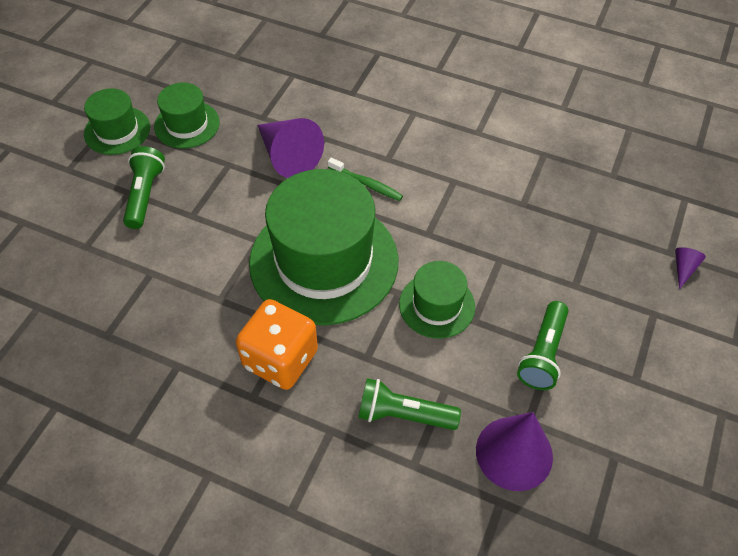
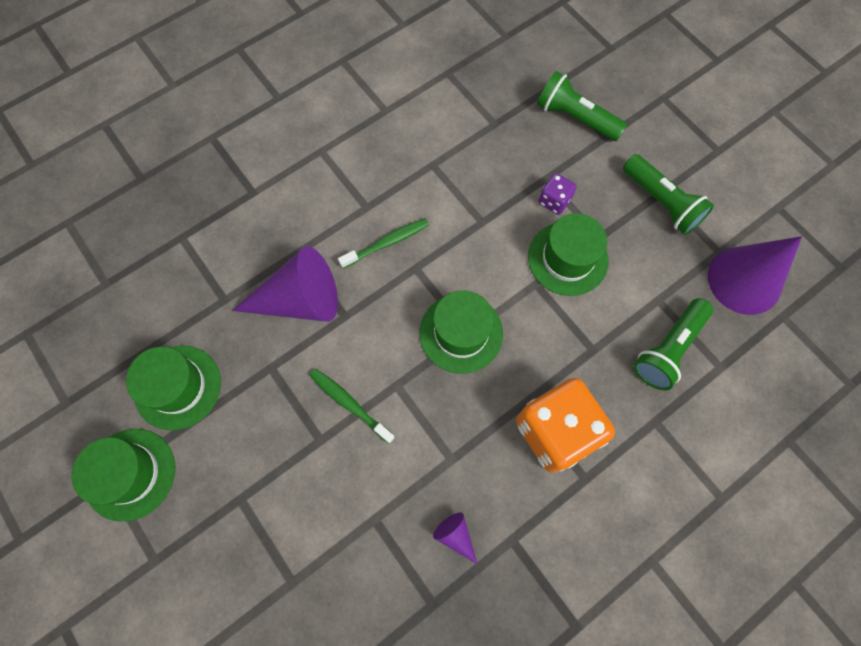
camera: 60 degrees left, 15 degrees up
green flashlight [123,146,165,229] -> green flashlight moved to [537,71,627,141]
green hat [249,169,398,326] -> green hat [420,290,503,374], size x0.49
purple cone [675,247,706,289] -> purple cone moved to [433,512,477,564]
none -> green toothbrush [310,369,395,444]
none -> purple dice [538,173,577,215]

